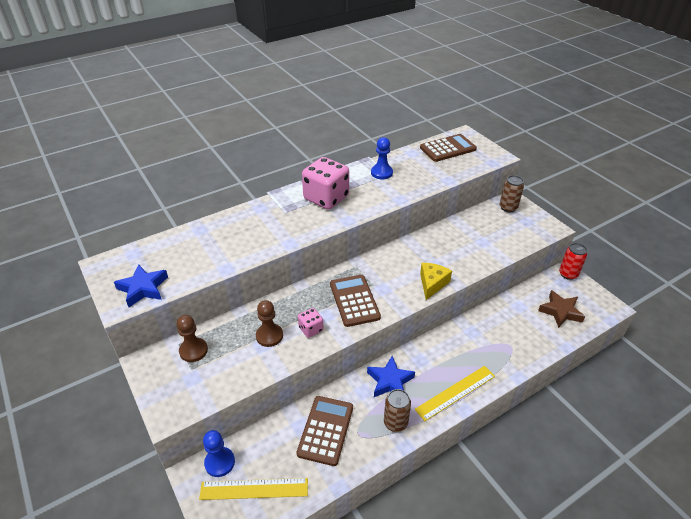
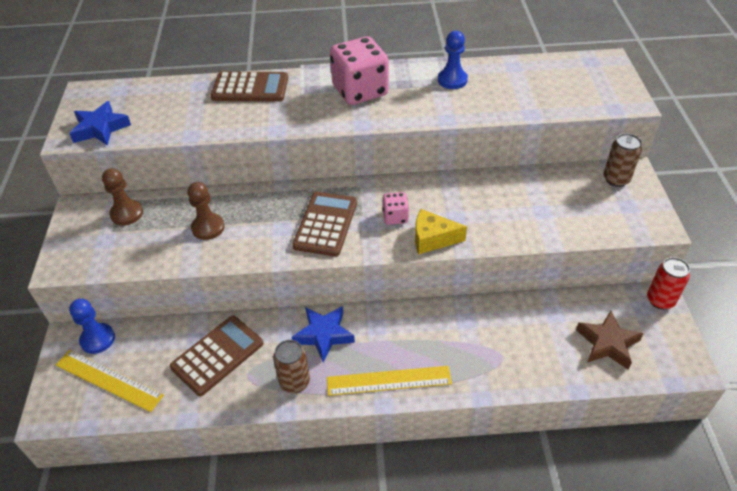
camera: 30 degrees right, 5 degrees up
pink dice [298,308,324,338] -> pink dice moved to [382,192,409,225]
brown calculator [420,134,477,162] -> brown calculator moved to [211,72,288,102]
yellow cheese [420,263,452,300] -> yellow cheese turned 135 degrees counterclockwise [415,209,467,254]

